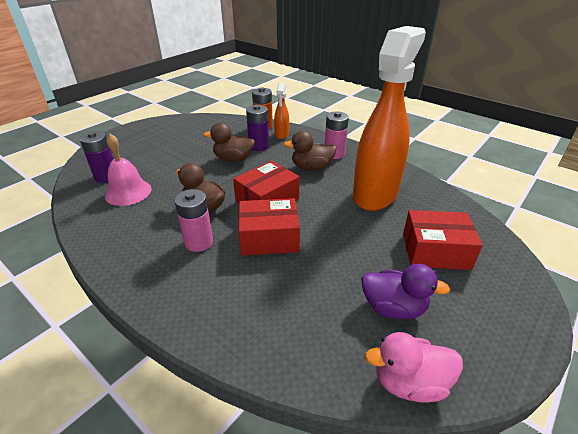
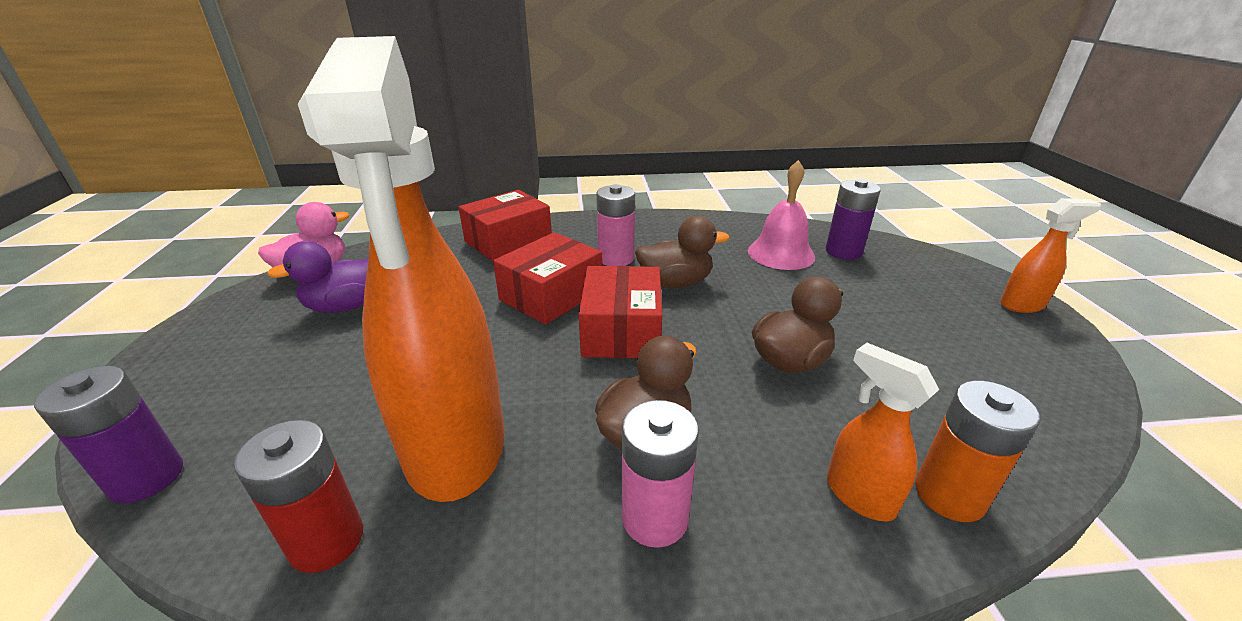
camera: 135 degrees right, 5 degrees down
purple battery [246,105,269,151] -> purple battery moved to [34,366,183,503]
red box [403,210,483,270] -> red box moved to [459,190,552,261]
none -> red battery [234,420,363,573]
none -> orange spray bottle [1000,198,1101,313]

